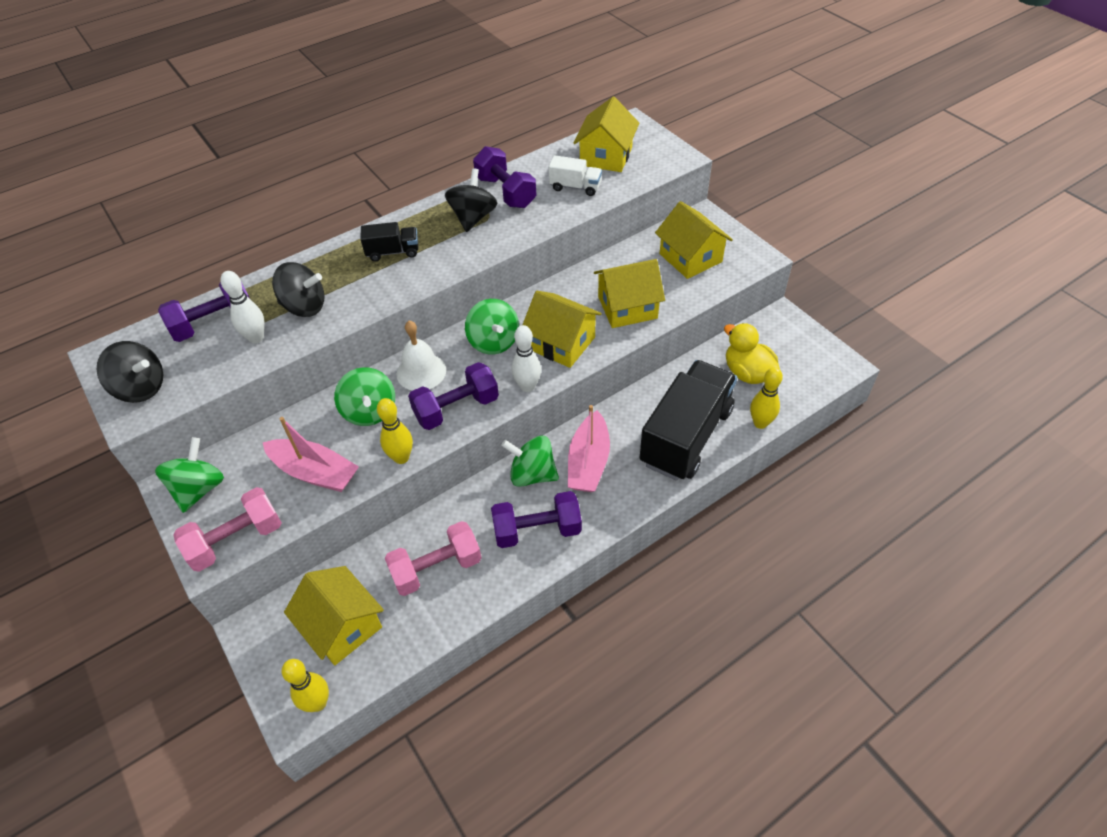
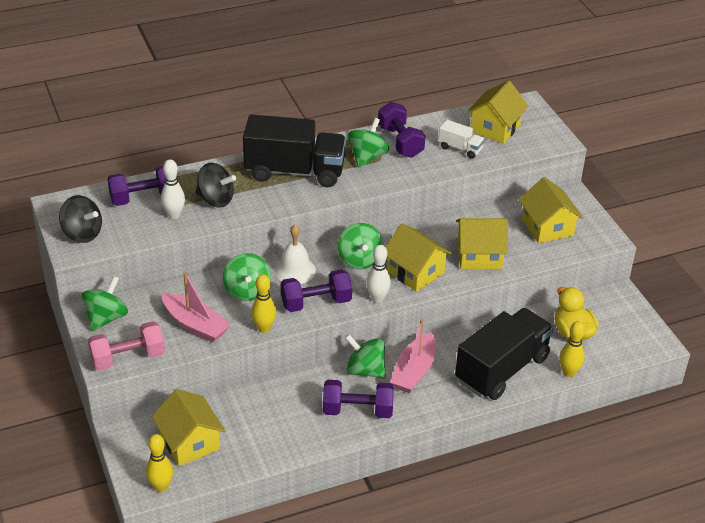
camera: 10 degrees right, 10 degrees down
black truck [360,222,418,261] -> black truck [243,114,346,187], size x2.19
pink dumbbell [385,521,482,596] -> none
black spinning top [445,168,498,232] -> green spinning top [347,118,389,167]

